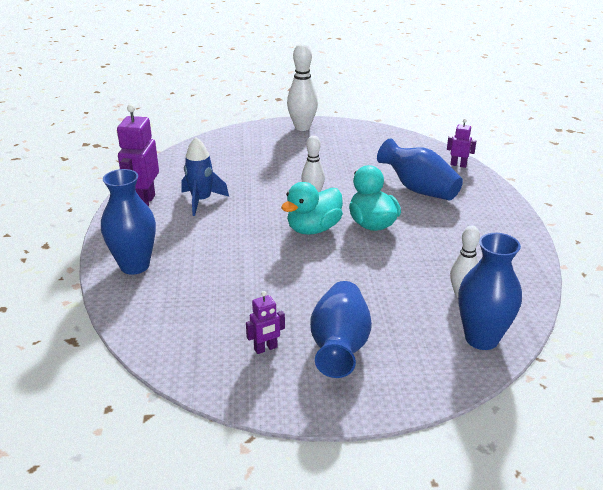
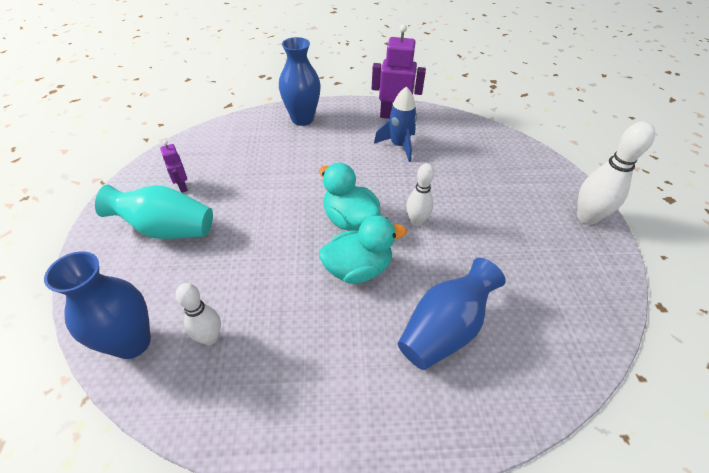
camera: 90 degrees right, 15 degrees up
blue vase [310,281,372,378] -> turquoise vase [95,185,213,239]
purple robot [447,119,476,168] -> none

